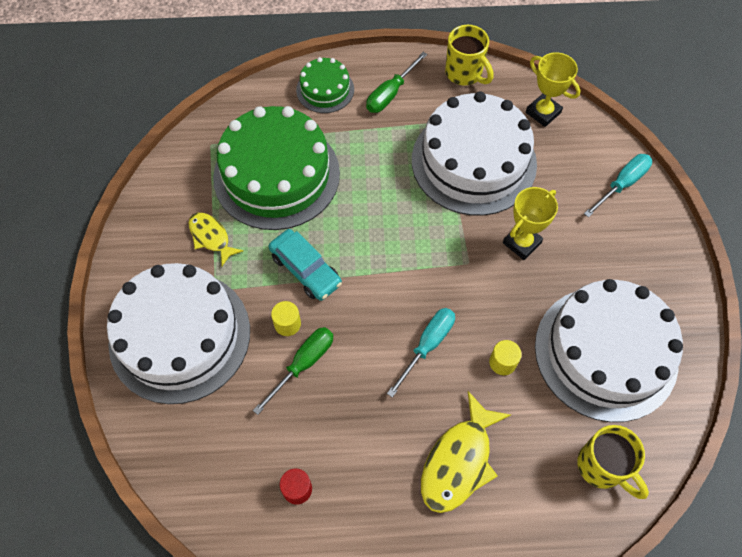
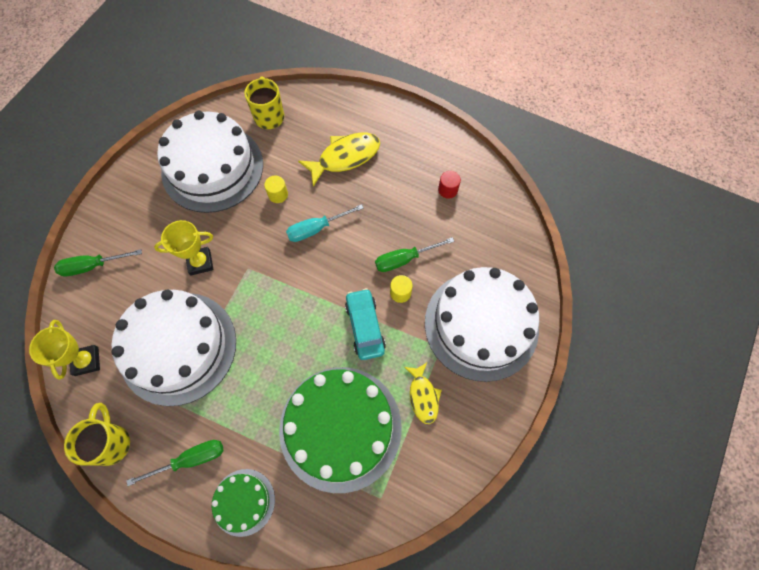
camera: 150 degrees left, 5 degrees up
turquoise screwdriver [584,154,652,218] -> green screwdriver [54,249,142,277]

